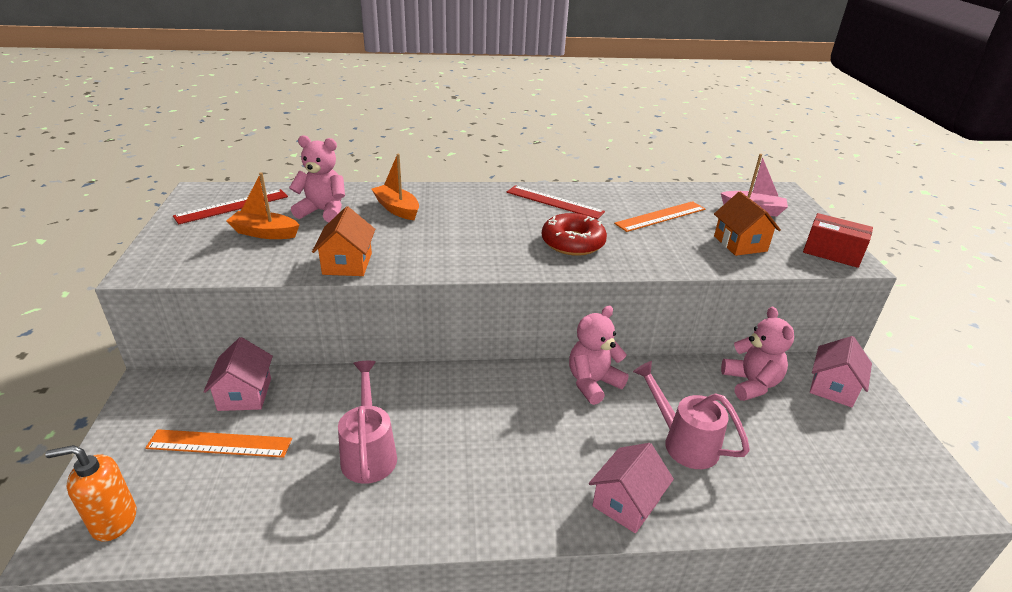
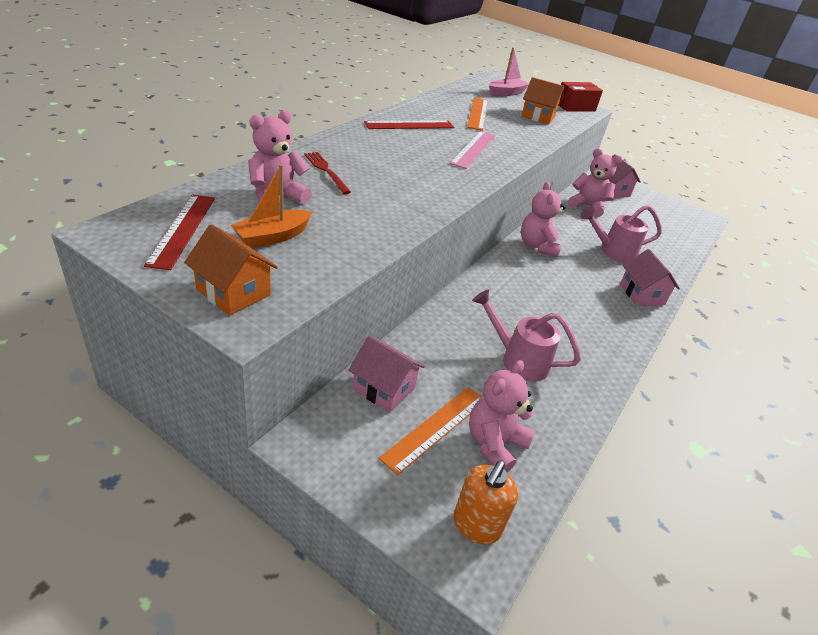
camera: 55 degrees left, 5 degrees up
orange house [312,206,375,276] -> orange house moved to [184,224,278,316]
orange boat [371,154,419,220] -> red fork [304,152,351,194]
red donut [542,213,607,256] -> pink ruler [450,131,495,169]
none -> pink teddy bear [469,360,535,472]

